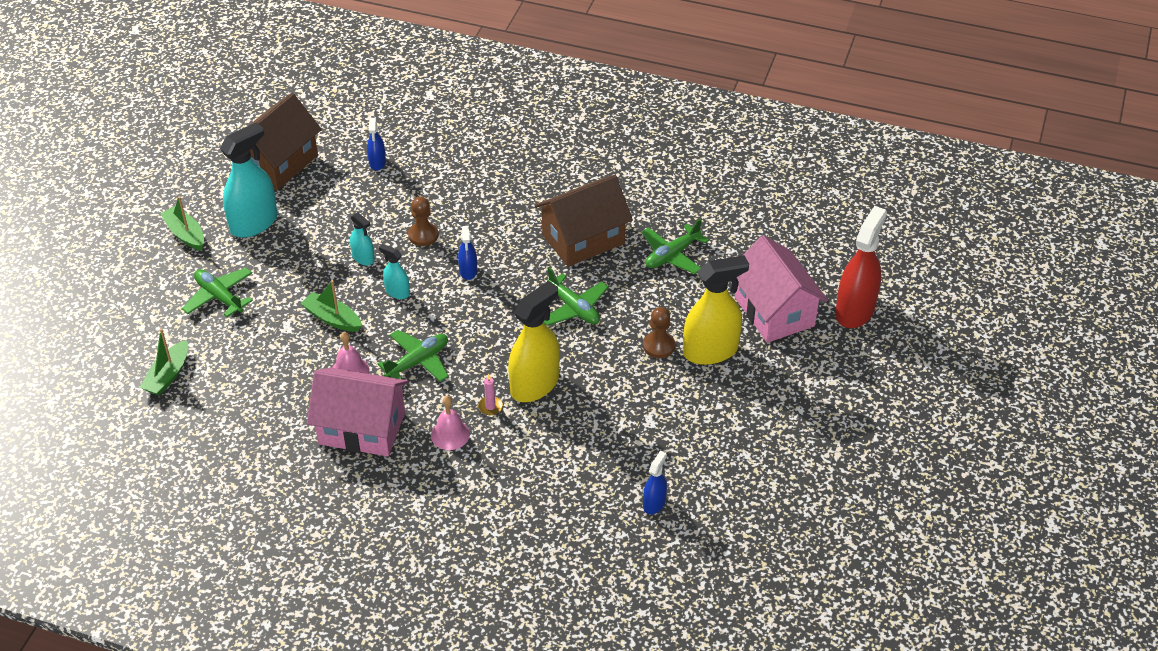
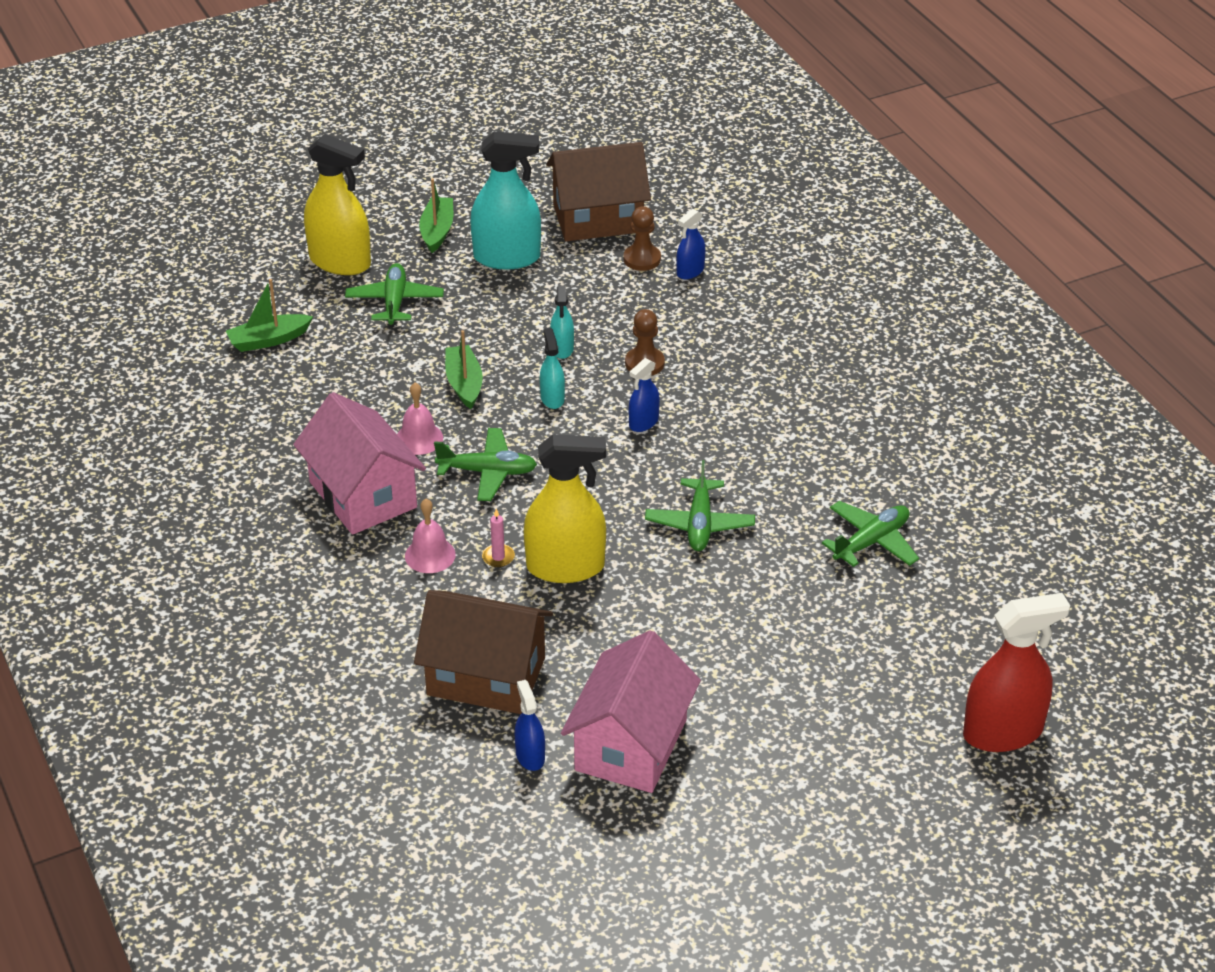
camera: 45 degrees right, 5 degrees down
brown house [535,175,633,267] -> brown house moved to [414,590,553,714]
green plane [642,218,709,274] -> green plane turned 135 degrees clockwise [822,501,919,567]
brown pawn [643,307,675,358] -> brown pawn moved to [624,206,661,271]
blue spray bottle [643,451,667,514] -> blue spray bottle turned 90 degrees counterclockwise [514,680,545,771]
yellow spray bottle [683,255,749,365] -> yellow spray bottle moved to [304,134,371,275]
pink house [735,235,828,343] -> pink house moved to [561,630,701,793]

